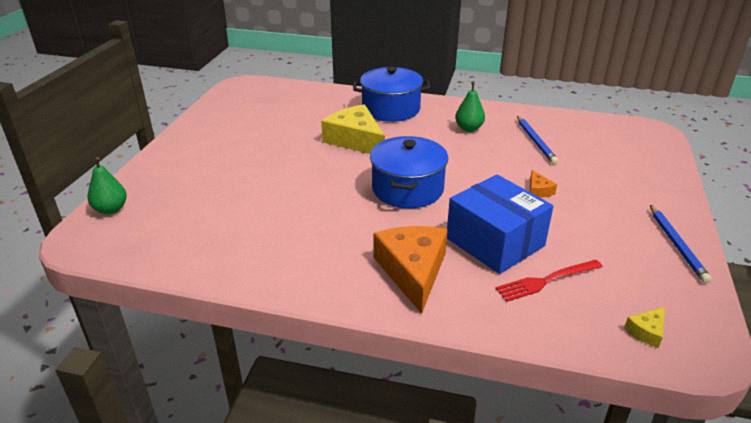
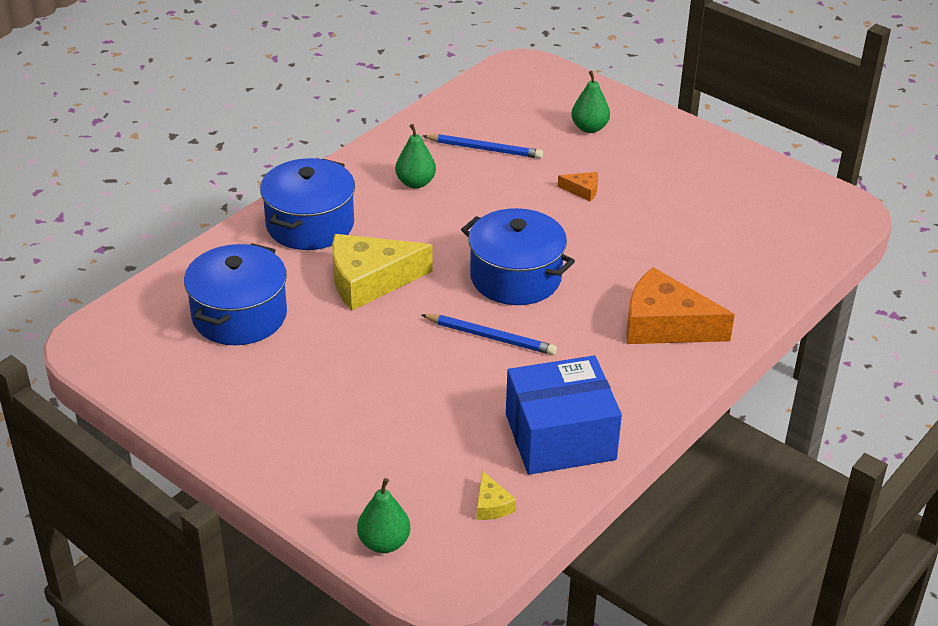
camera: 65 degrees left, 5 degrees up
blue box [447,175,553,274] -> blue box moved to [506,356,622,475]
red fork [495,260,603,302] -> none
yellow cheese [624,307,665,348] -> yellow cheese moved to [476,471,516,520]
blue pencil [650,205,712,283] -> blue pencil moved to [422,314,557,355]
none -> blue pot [184,243,287,345]
none -> green pear [571,71,610,133]

